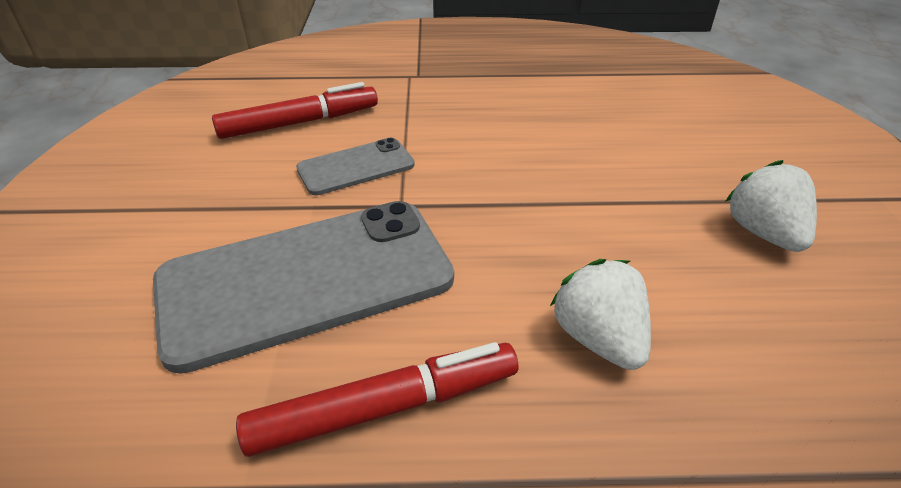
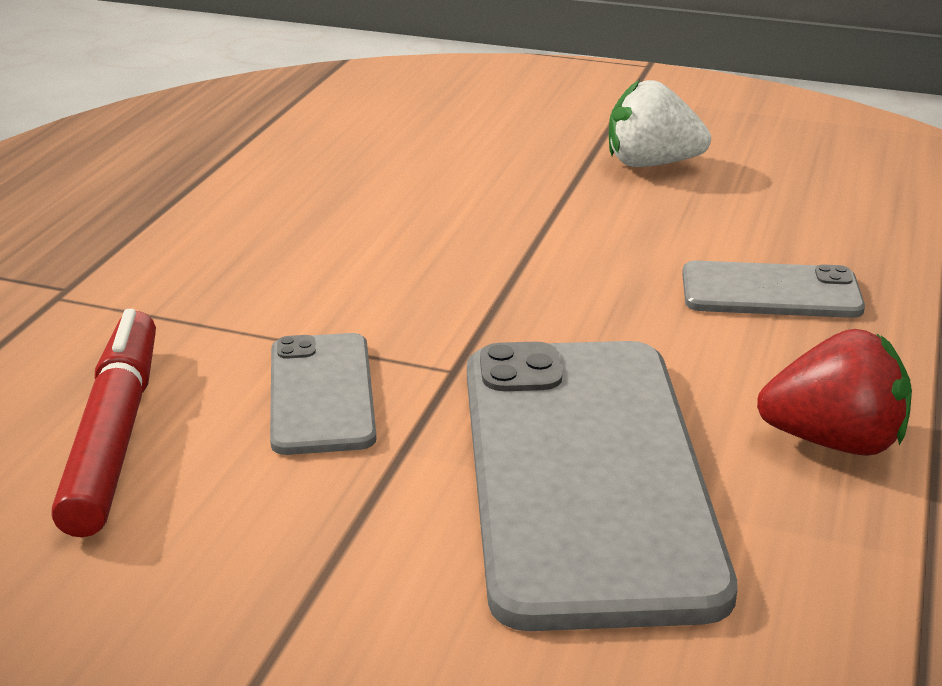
camera: 70 degrees left, 10 degrees down
red marker [236,342,518,457] -> red strawberry [757,329,912,456]
white strawberry [550,259,651,370] -> grey phone [682,261,865,318]

